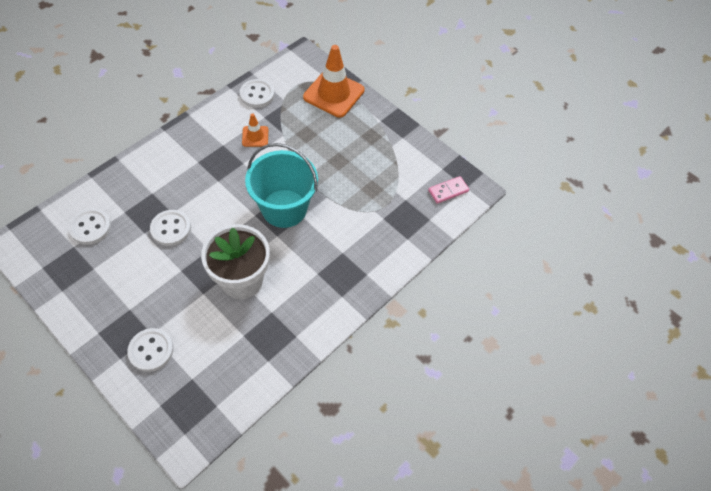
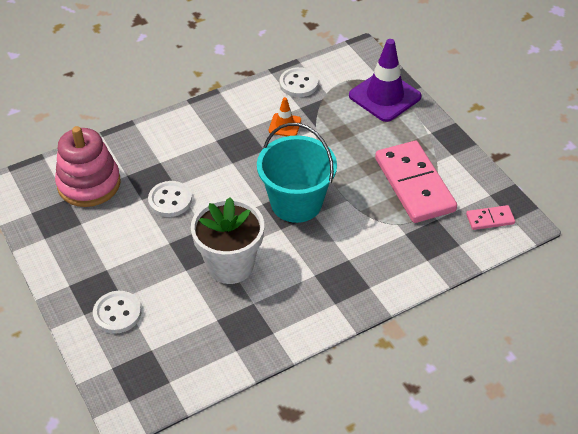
camera: 20 degrees right, 10 degrees down
white button [69,208,111,245] -> pink stacking toy [55,126,121,207]
orange traffic cone [303,45,364,118] -> purple traffic cone [349,39,421,122]
none -> pink domino [375,141,457,223]

